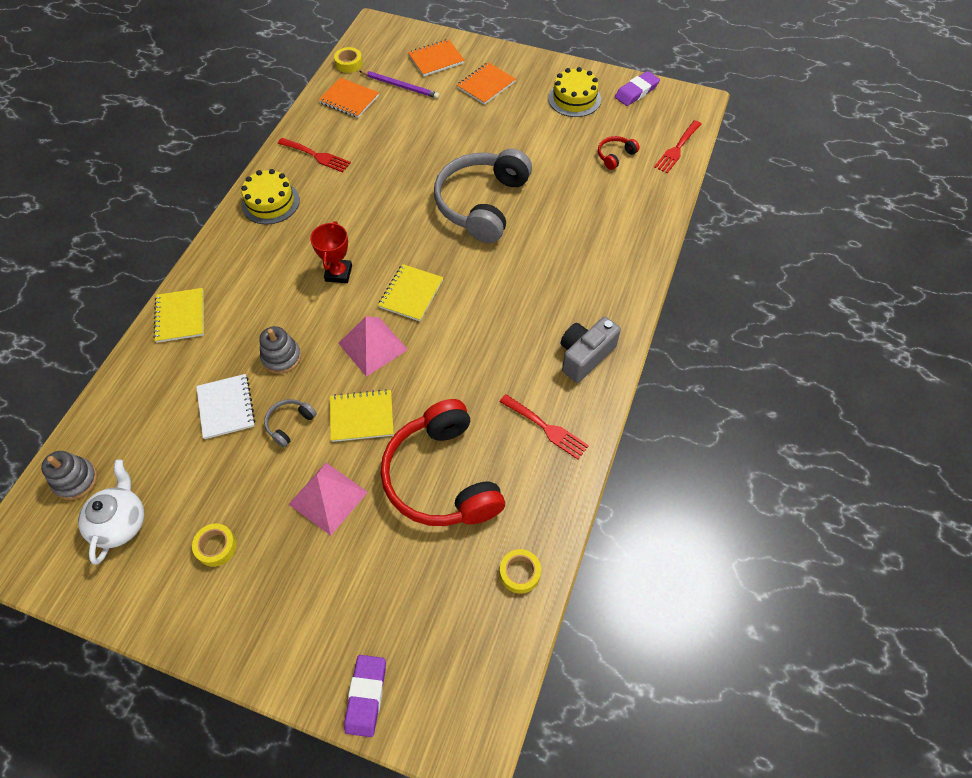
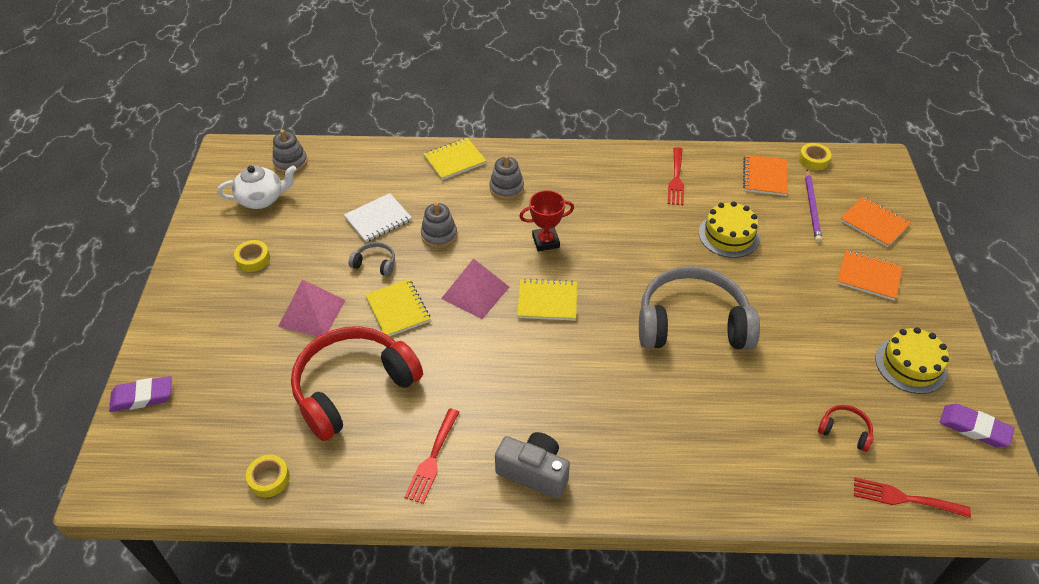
camera: 70 degrees right, 10 degrees down
yellow cake [241,169,300,225] -> yellow cake moved to [699,201,760,258]
none -> grey stacking toy [490,155,524,200]

